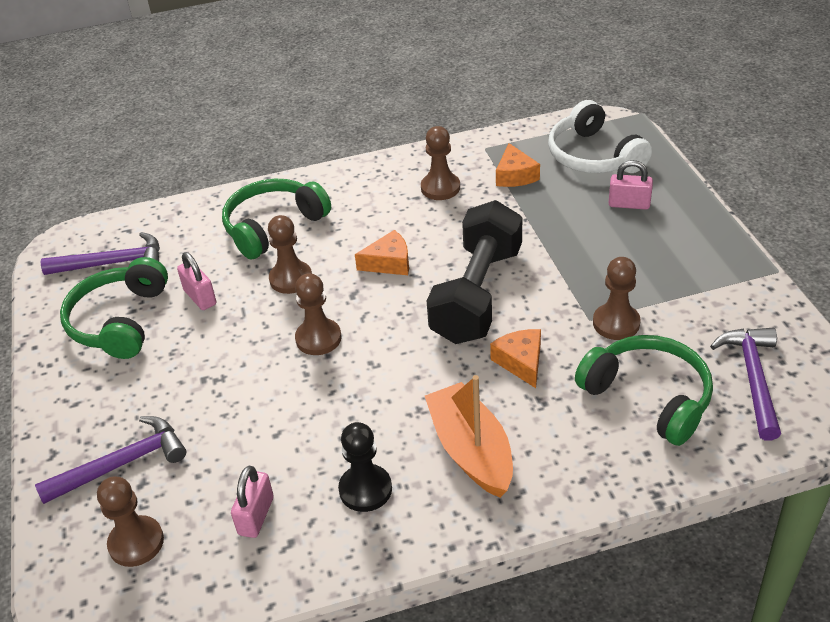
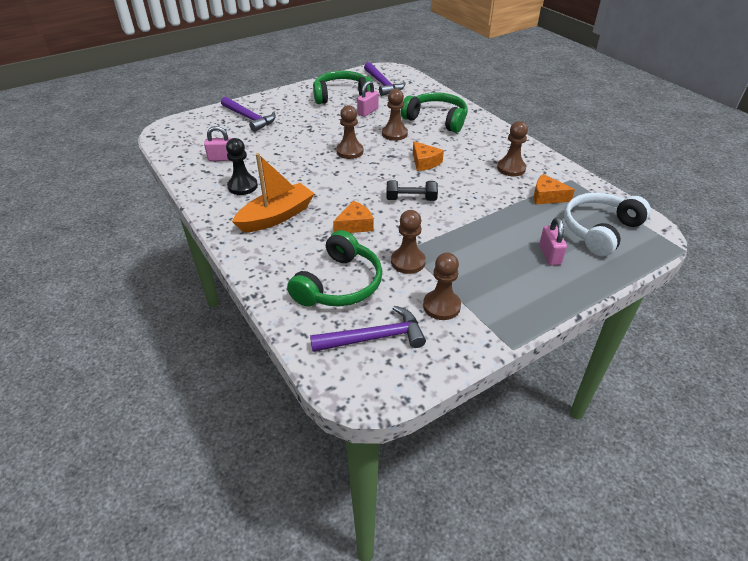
camera: 70 degrees right, 0 degrees up
brown pawn [97,477,164,567] -> brown pawn moved to [423,253,461,320]
black dumbbell [427,200,522,344] -> black dumbbell [386,180,438,201], size x0.48
orange cheese [496,143,540,187] -> orange cheese turned 45 degrees clockwise [533,174,575,205]

